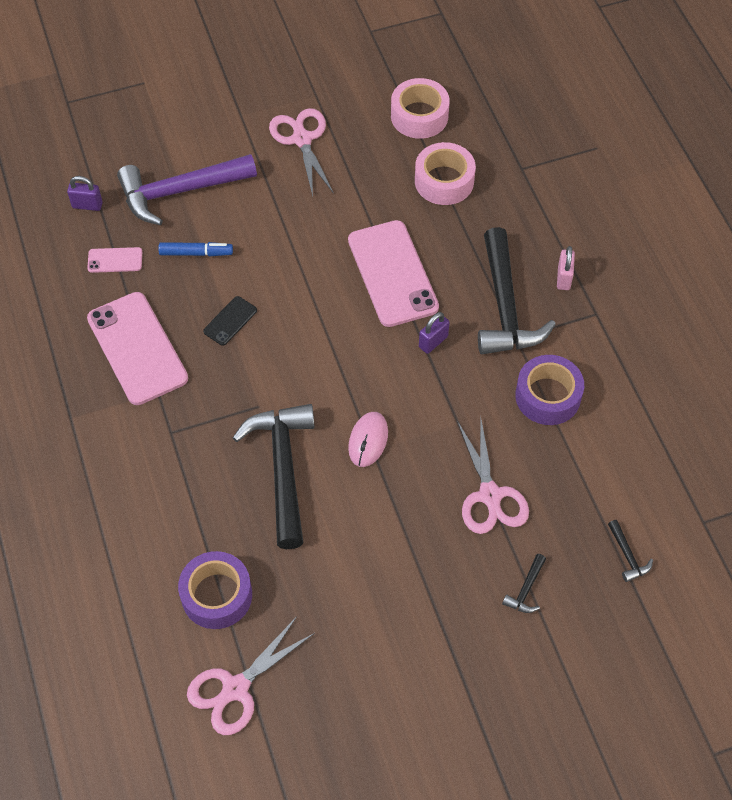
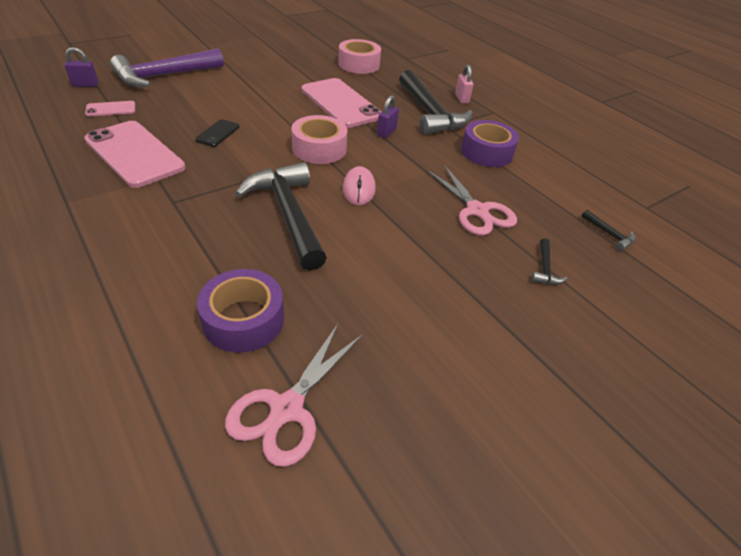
camera: 20 degrees left, 15 degrees down
blue marker [158,242,233,256] -> none
pink scissors [269,108,334,196] -> none
pink tape [391,78,450,139] -> pink tape moved to [291,115,347,164]

